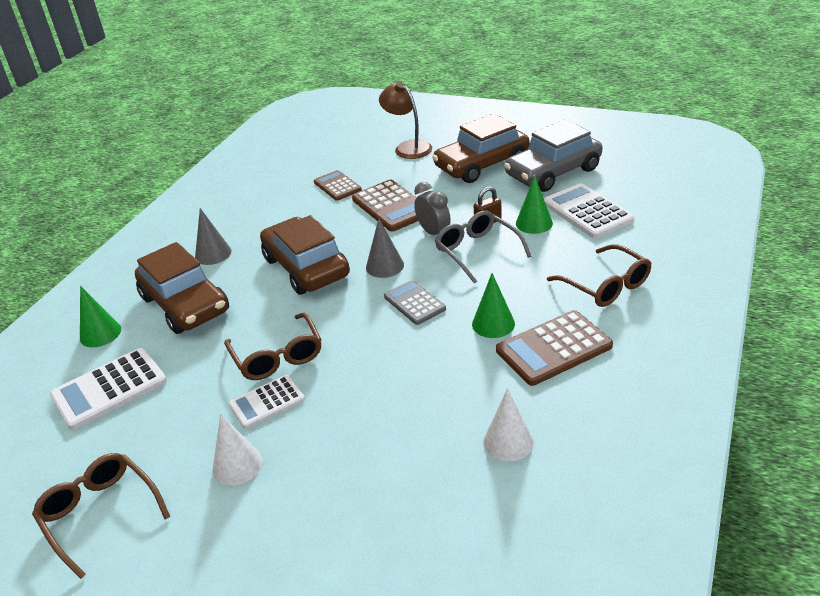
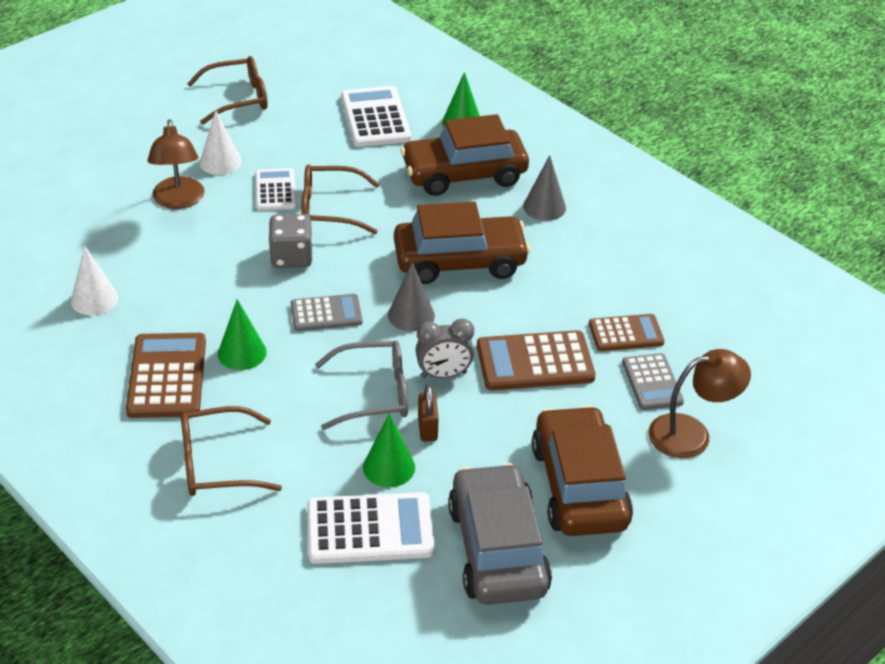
camera: 110 degrees right, 5 degrees up
none -> brown lamp [147,119,204,209]
none -> grey dice [268,214,312,268]
none -> grey calculator [622,353,684,410]

